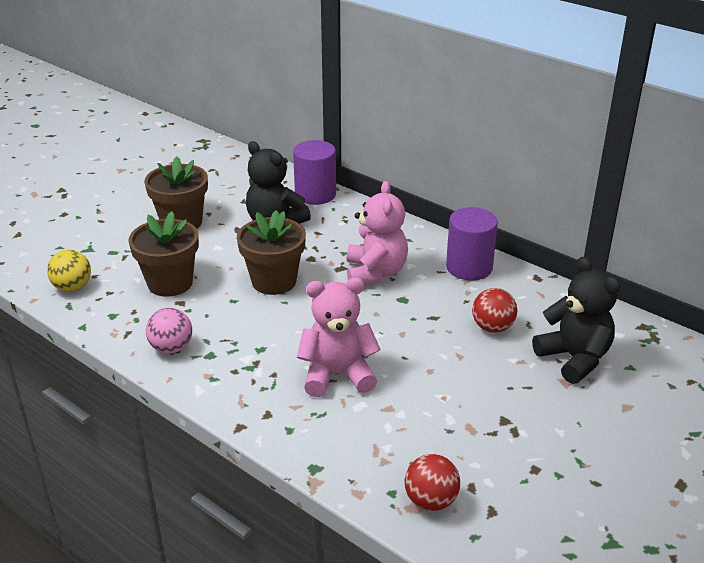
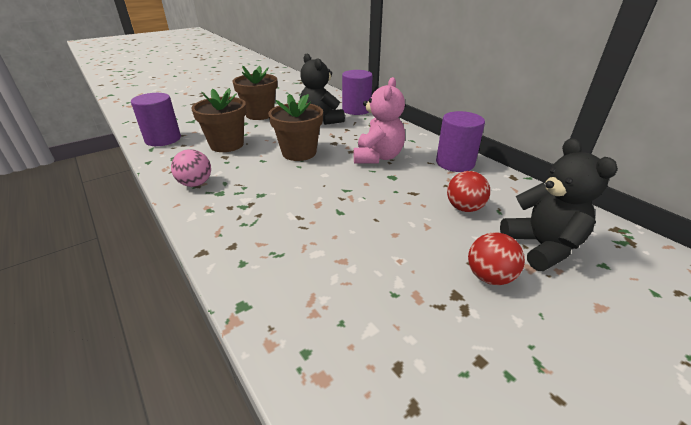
camera: 15 degrees right, 0 degrees up
yellow ball [47,250,91,292] -> purple cylinder [131,93,181,146]
pink teddy bear [297,278,381,397] -> none
red ball [405,454,460,511] -> red ball moved to [468,232,525,285]

